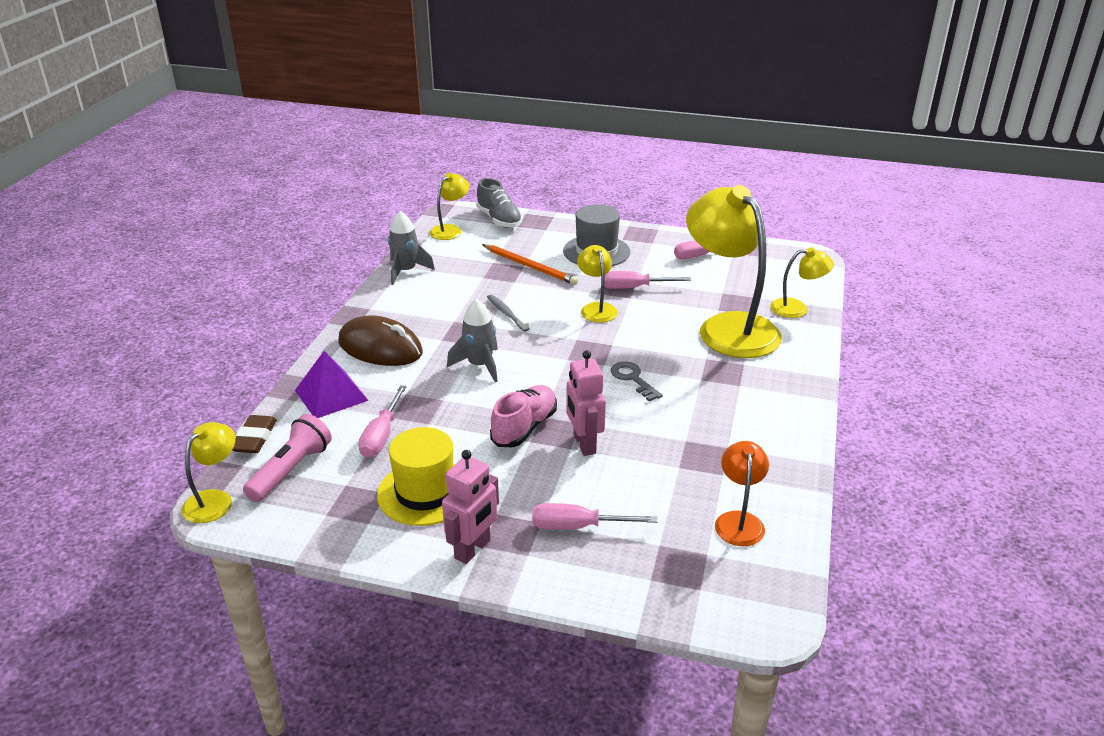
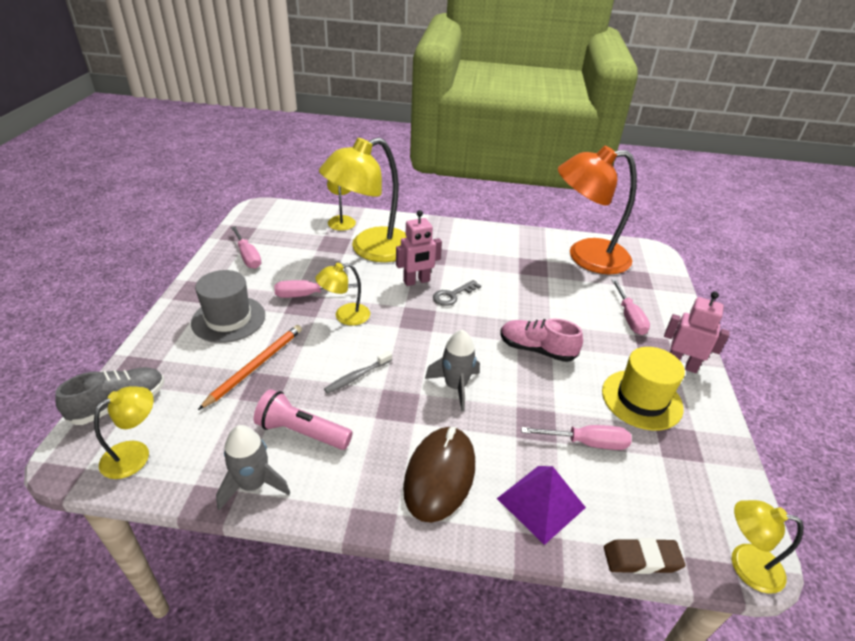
camera: 100 degrees left, 5 degrees up
pink flashlight [243,414,332,502] -> pink flashlight moved to [254,389,353,450]
yellow lamp [429,173,469,240] -> yellow lamp turned 105 degrees clockwise [94,386,154,479]
pink robot [566,350,606,456] -> pink robot moved to [396,210,442,286]
pink screwdriver [604,271,691,289] -> pink screwdriver turned 90 degrees clockwise [274,280,358,298]
orange lamp [715,441,769,546] -> orange lamp [558,146,637,274], size x2.11

